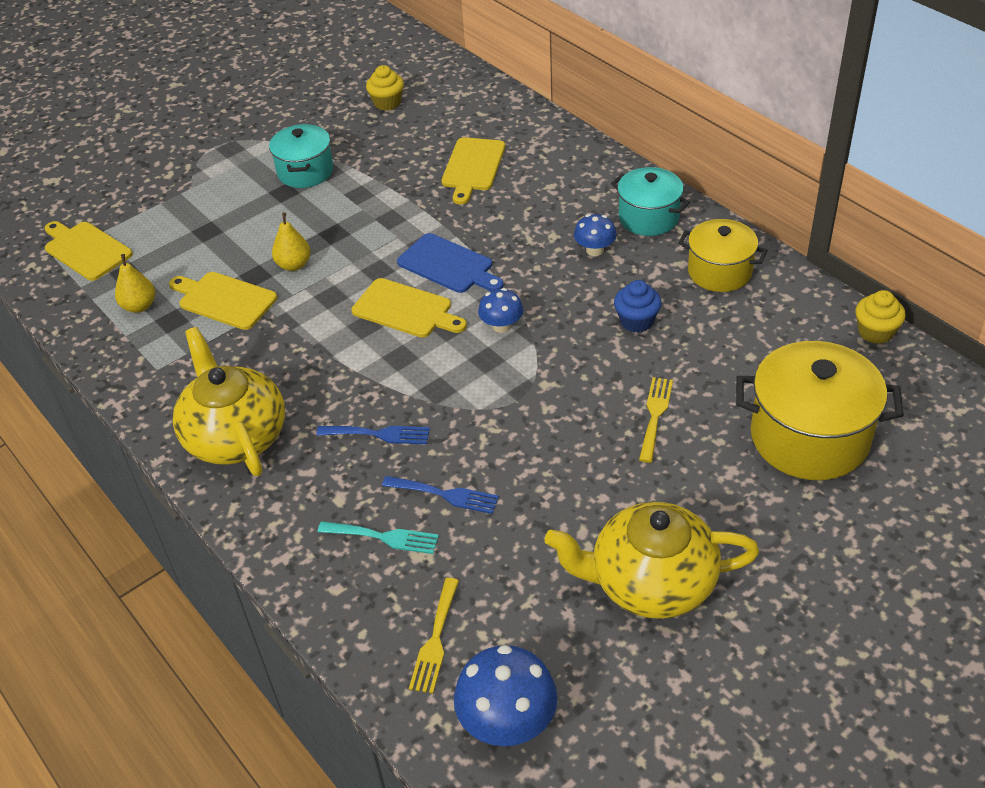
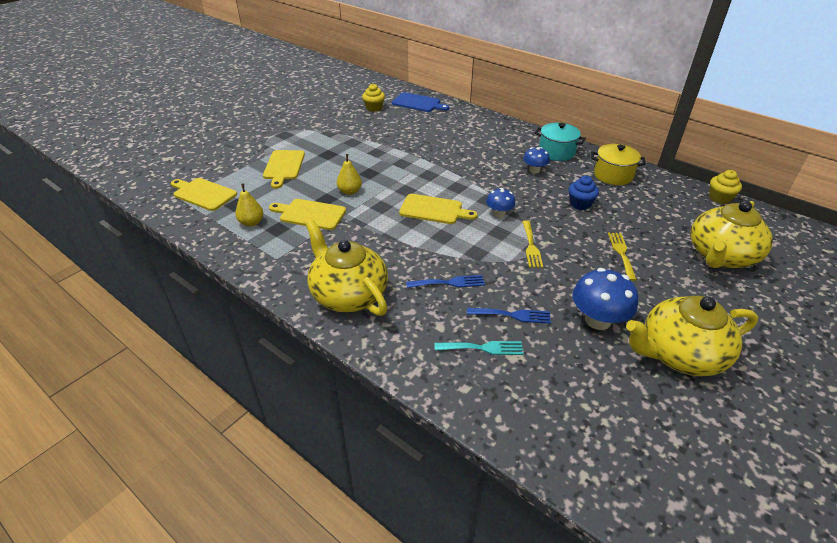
camera: 15 degrees left, 5 degrees down
turquoise pot [269,124,333,188] -> none
blue cutting board [397,233,504,293] -> blue cutting board moved to [392,92,449,112]
yellow fork [409,578,459,694] -> yellow fork moved to [522,220,543,268]
yellow cutting board [442,137,505,204] -> yellow cutting board moved to [263,150,305,189]
blue mushroom [454,645,558,746] -> blue mushroom moved to [572,268,638,330]
yellow pot [736,341,904,480] -> yellow teapot [691,201,773,268]

